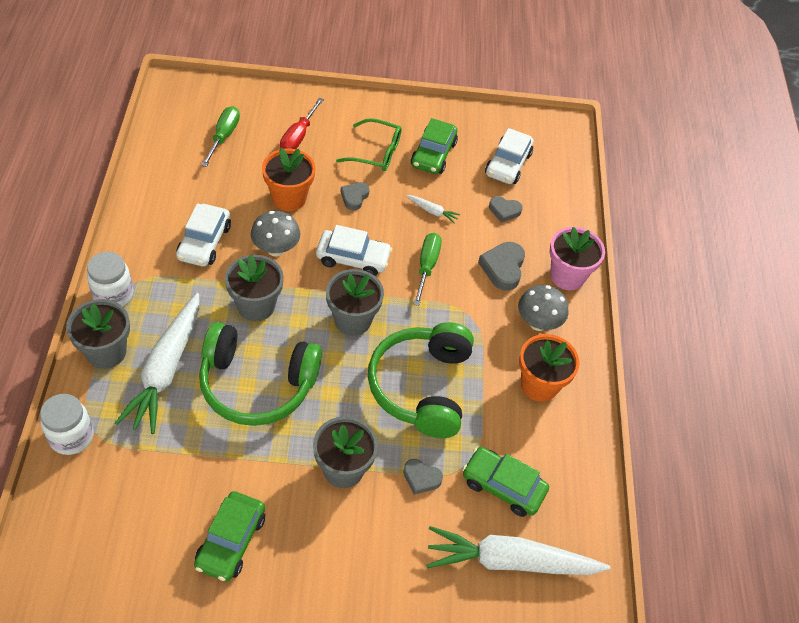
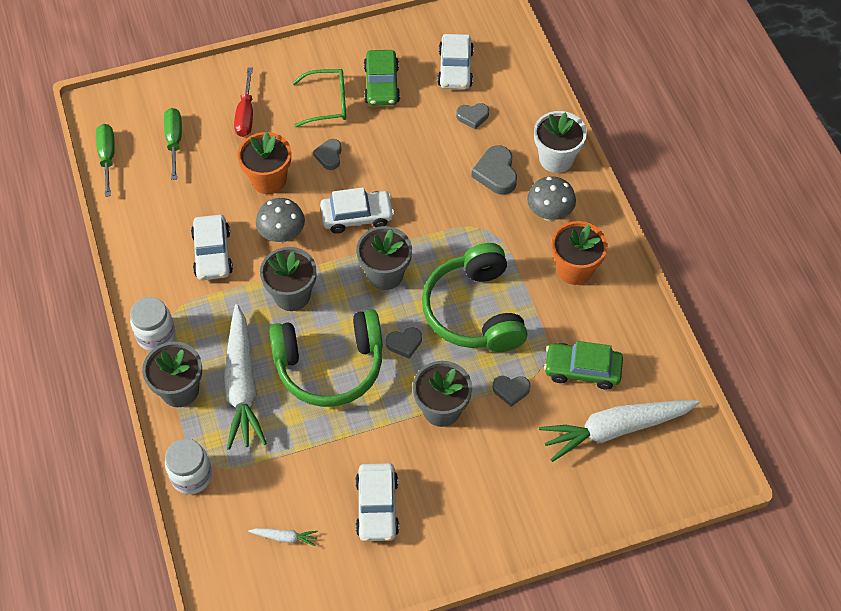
camera: 15 degrees left, 5 degrees up
green car [194,491,265,582] -> white car [355,463,399,541]
white carrot [406,195,460,224] -> white carrot moved to [248,528,318,546]
green screwdriver [413,233,442,306] -> green screwdriver moved to [96,124,115,197]
pink flower pot [550,227,605,290] -> white flower pot [534,111,587,173]
none -> grey heart [386,327,422,359]

